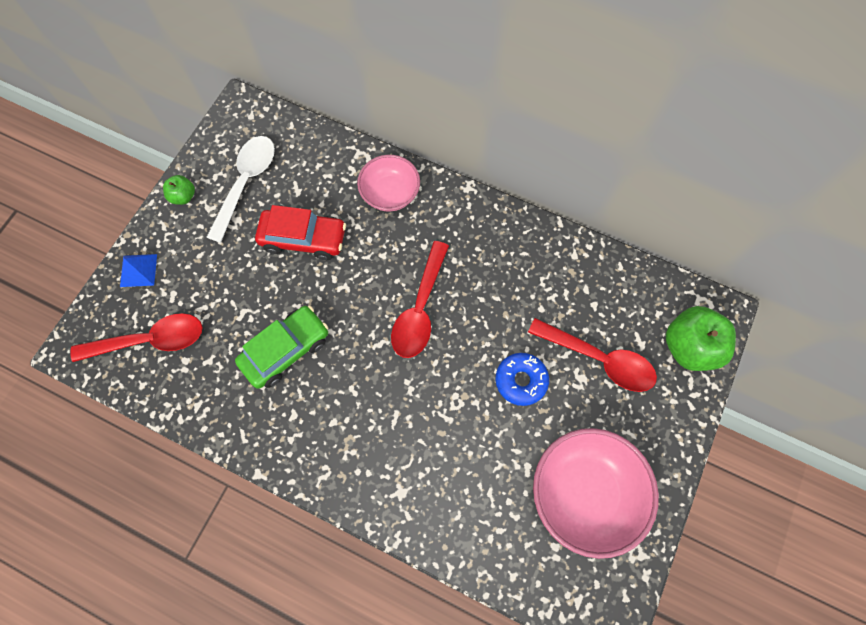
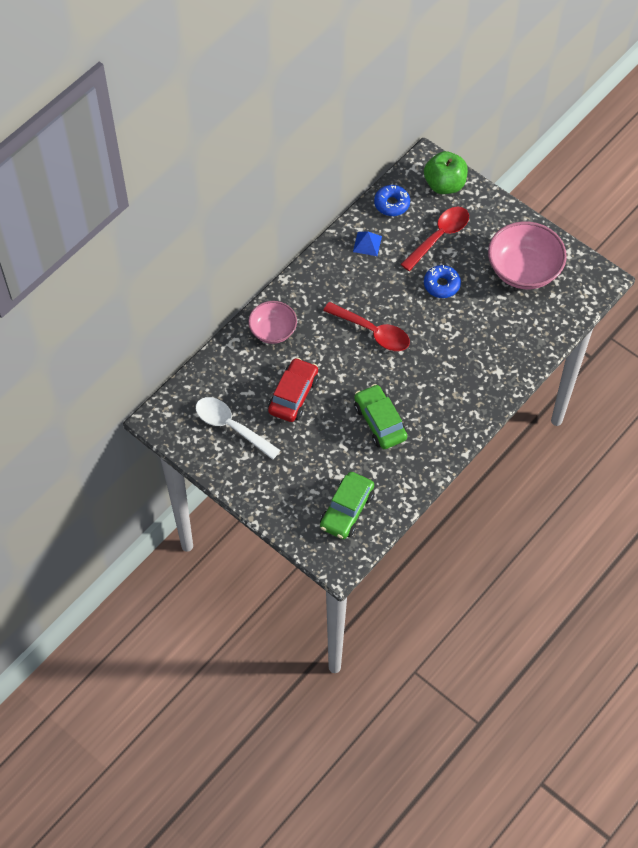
camera: 75 degrees left, 10 degrees down
red spoon [70,313,202,362] -> green car [320,472,374,539]
blue pyramid [120,254,157,287] -> blue pyramid moved to [353,231,382,256]
green apple [163,175,195,205] -> none
none -> blue donut [374,185,410,216]

